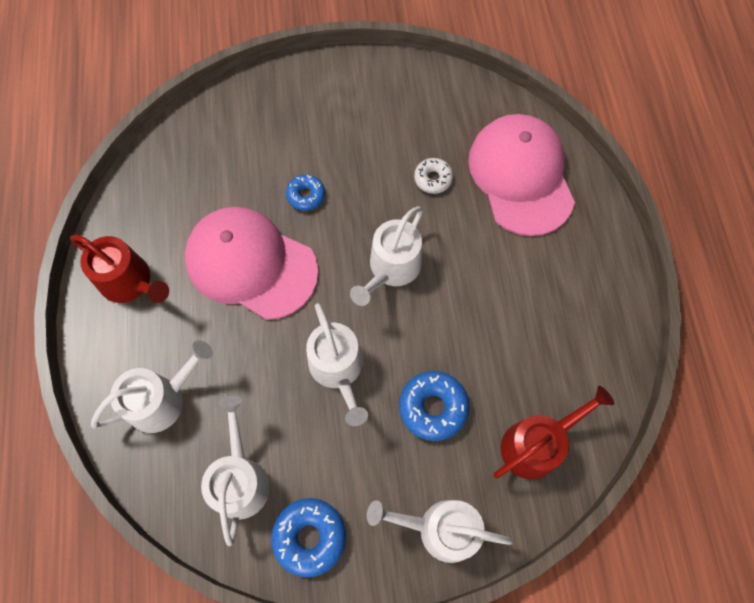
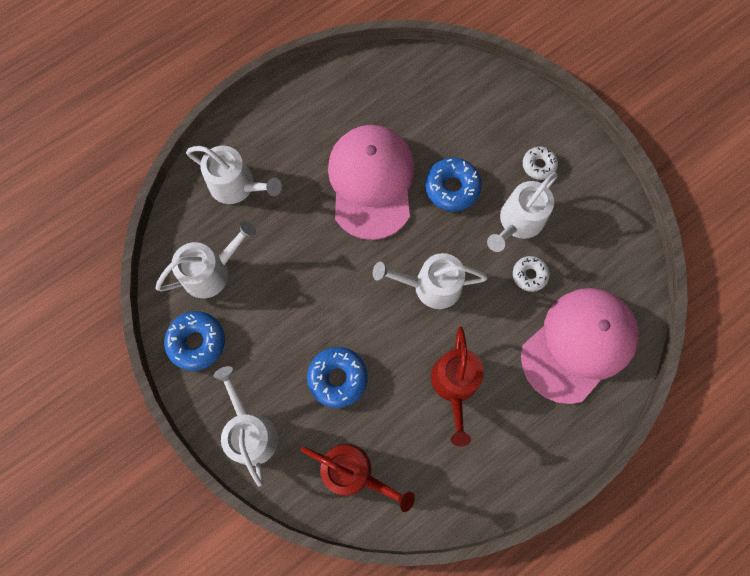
camera: 60 degrees right, 5 degrees up
red watering can [70,234,169,303] -> red watering can moved to [431,327,484,446]
blue donut [286,174,325,211] -> blue donut [425,158,481,211], size x1.58
white watering can [306,303,368,426] -> white watering can moved to [487,172,558,252]
none -> white donut [523,147,558,180]

